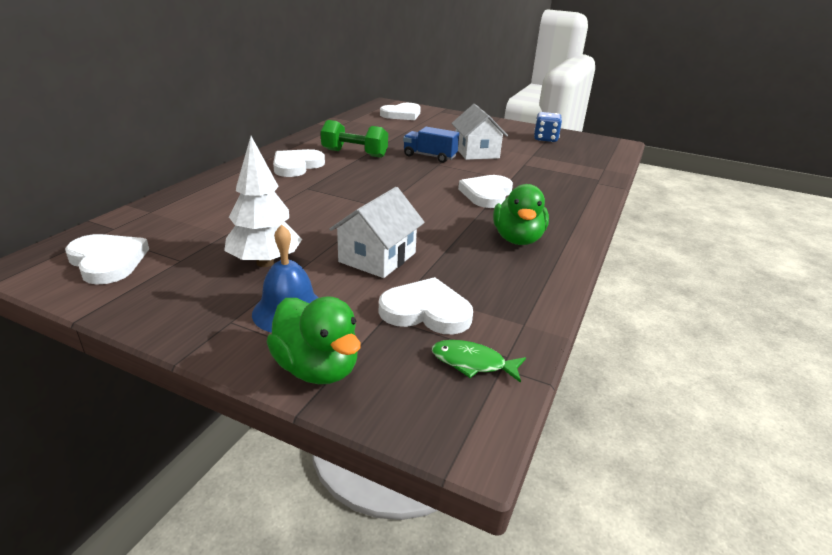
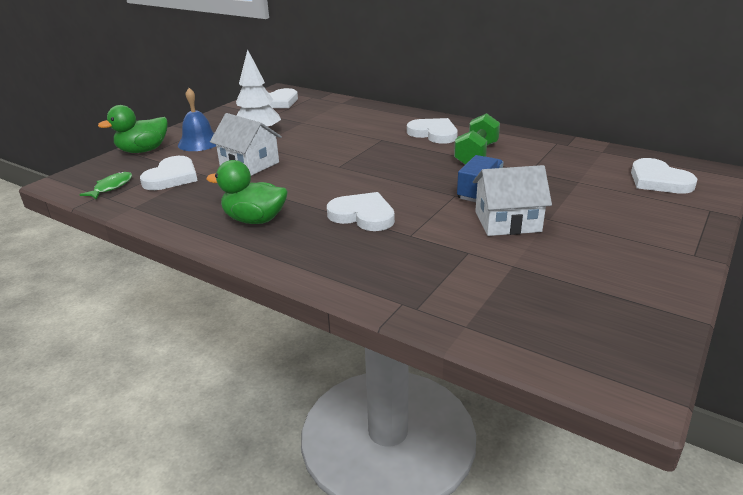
camera: 100 degrees right, 0 degrees up
blue dice [534,112,562,142] -> none

